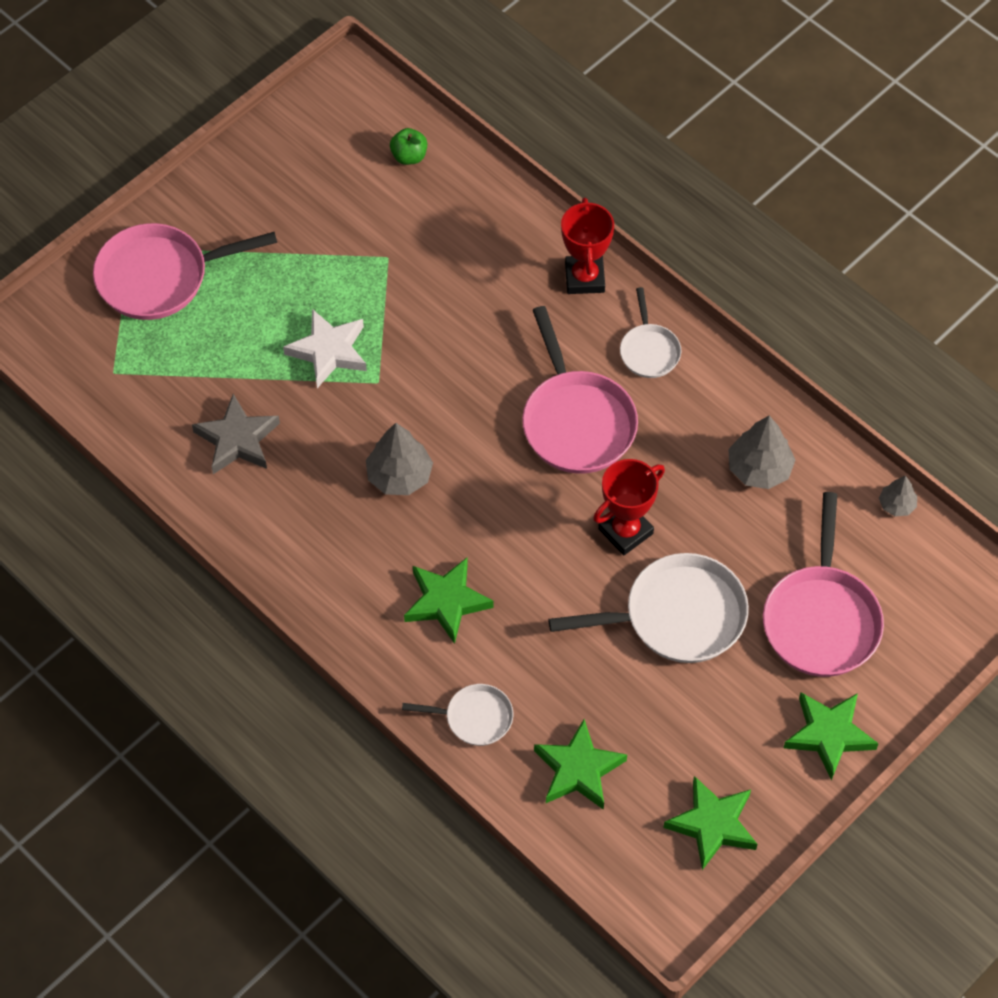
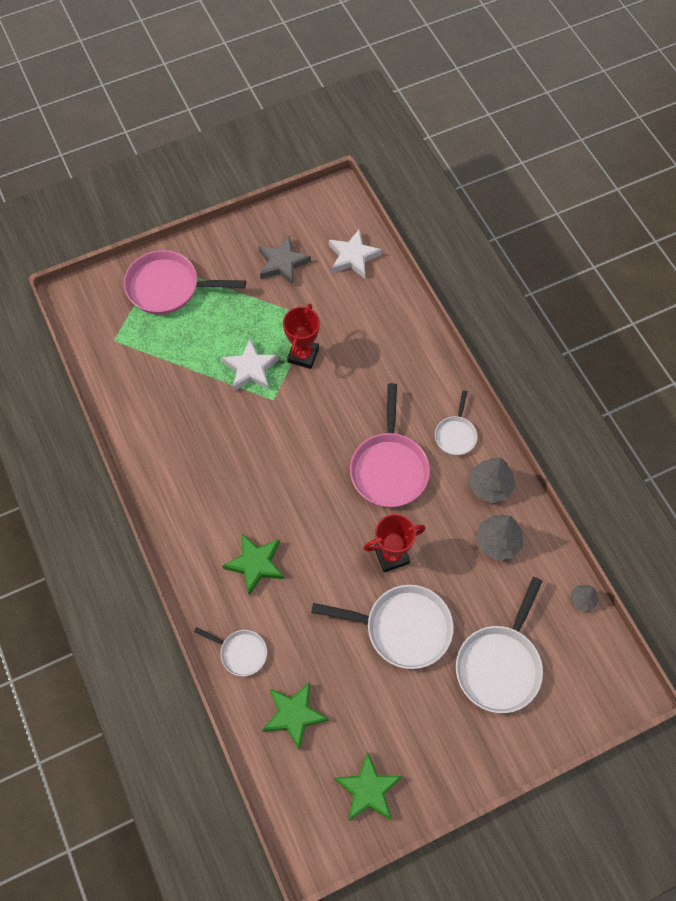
camera: 20 degrees right, 5 degrees up
grey star [192,394,280,474] -> grey star moved to [258,236,311,285]
grey tree [366,423,433,495] -> grey tree moved to [469,458,515,503]
green apple [390,128,427,165] -> white star [329,229,382,279]
red trophy [561,198,614,294] -> red trophy moved to [283,304,320,369]
pink pan [763,492,884,677] -> white pan [456,577,543,713]
green star [784,692,879,780] -> none

